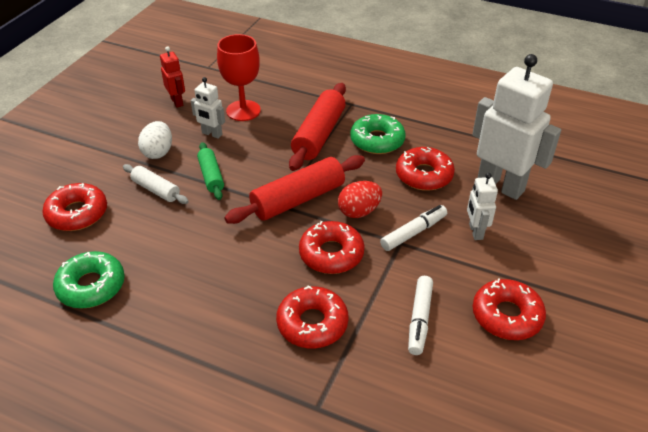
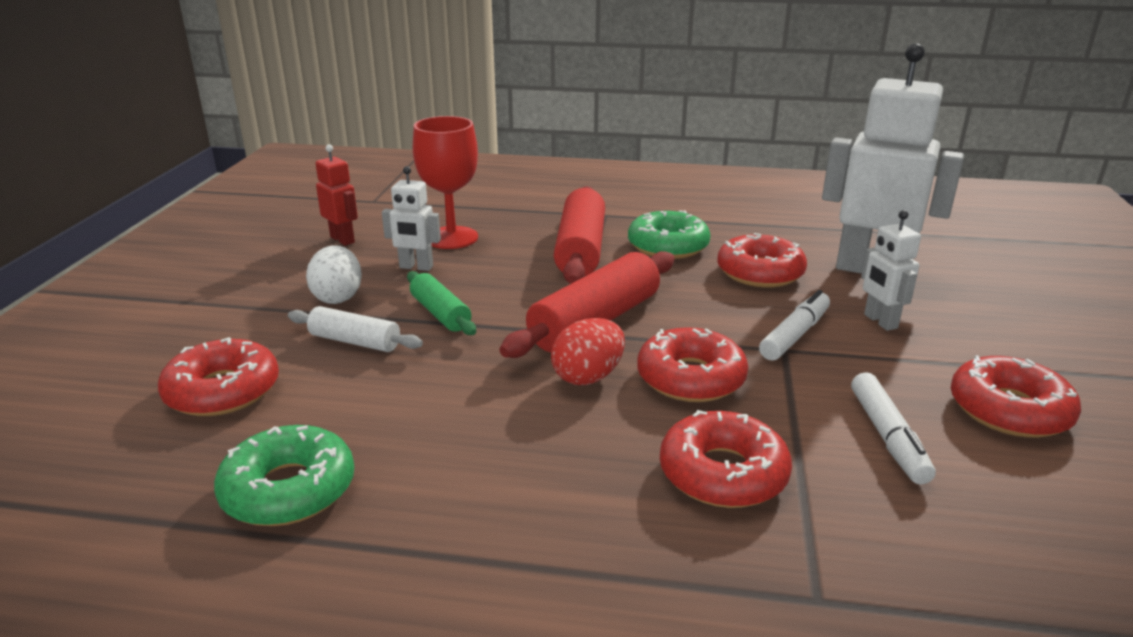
camera: 15 degrees left, 15 degrees down
red egg [338,181,382,218] -> red egg moved to [551,318,625,385]

